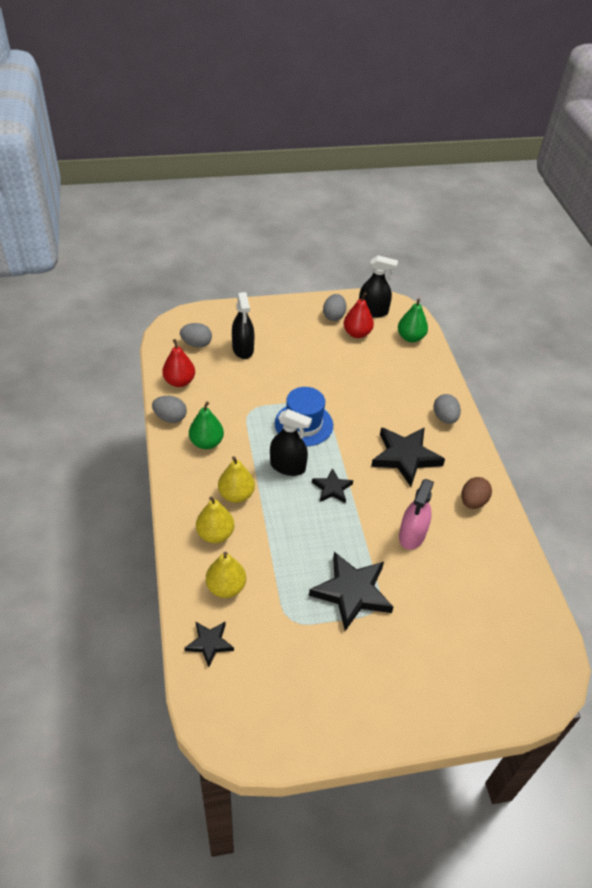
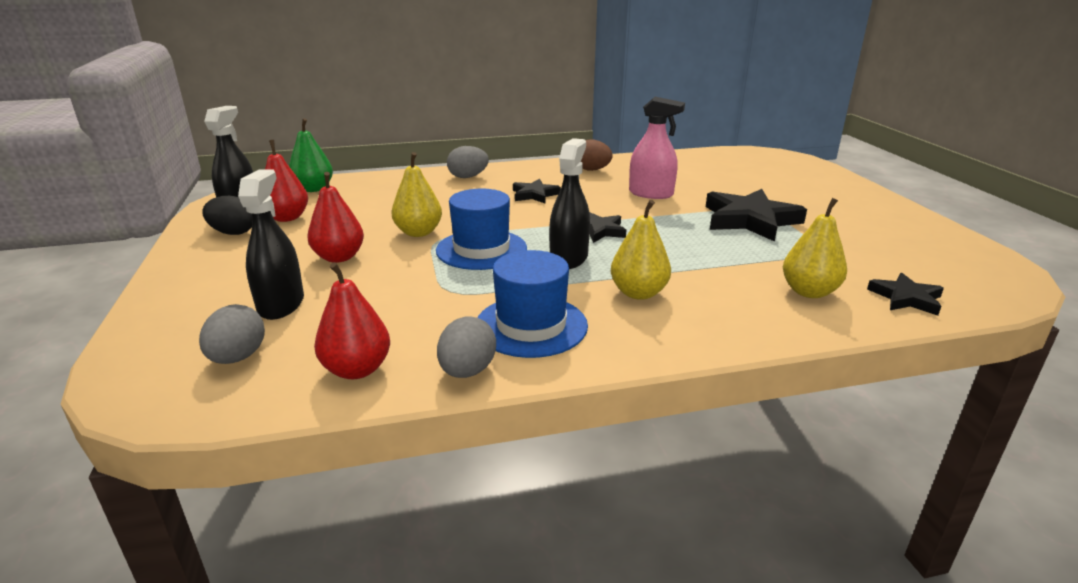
camera: 90 degrees left, 20 degrees down
green pear [189,401,224,449] -> blue hat [477,250,588,358]
yellow pear [196,496,234,543] -> yellow pear moved to [391,152,442,237]
black spray bottle [232,292,254,359] -> black spray bottle turned 75 degrees counterclockwise [238,169,304,320]
grey egg [323,294,346,321] -> black egg [202,196,252,235]
black star [371,427,445,487] -> black star [513,179,561,204], size x0.55
none -> red pear [307,172,364,263]

